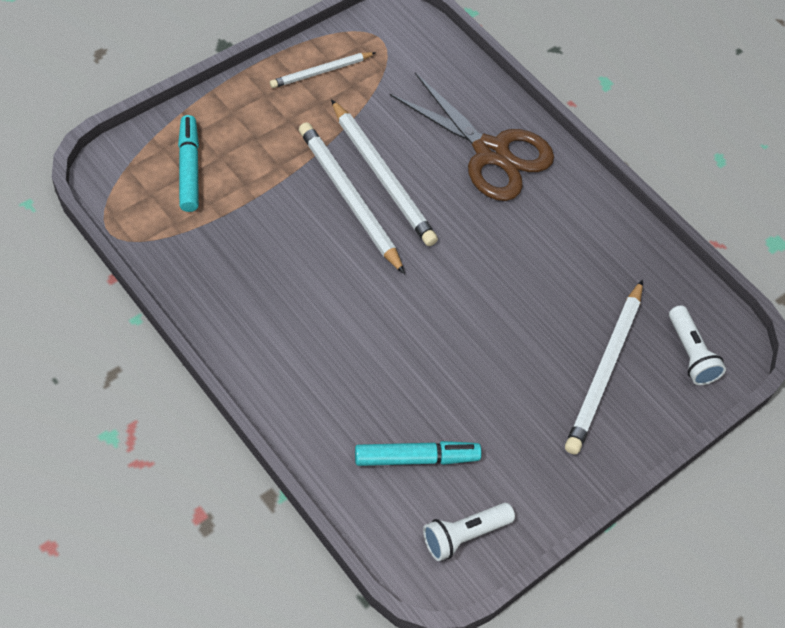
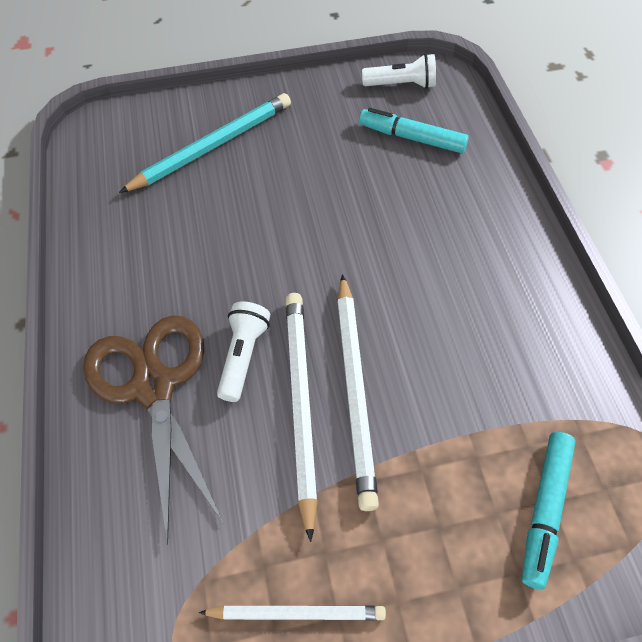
camera: 145 degrees left, 0 degrees up
white pencil [565,280,643,454] -> turquoise pencil [119,93,291,193]
white flashlight [669,305,726,385] -> white flashlight moved to [217,301,270,402]

